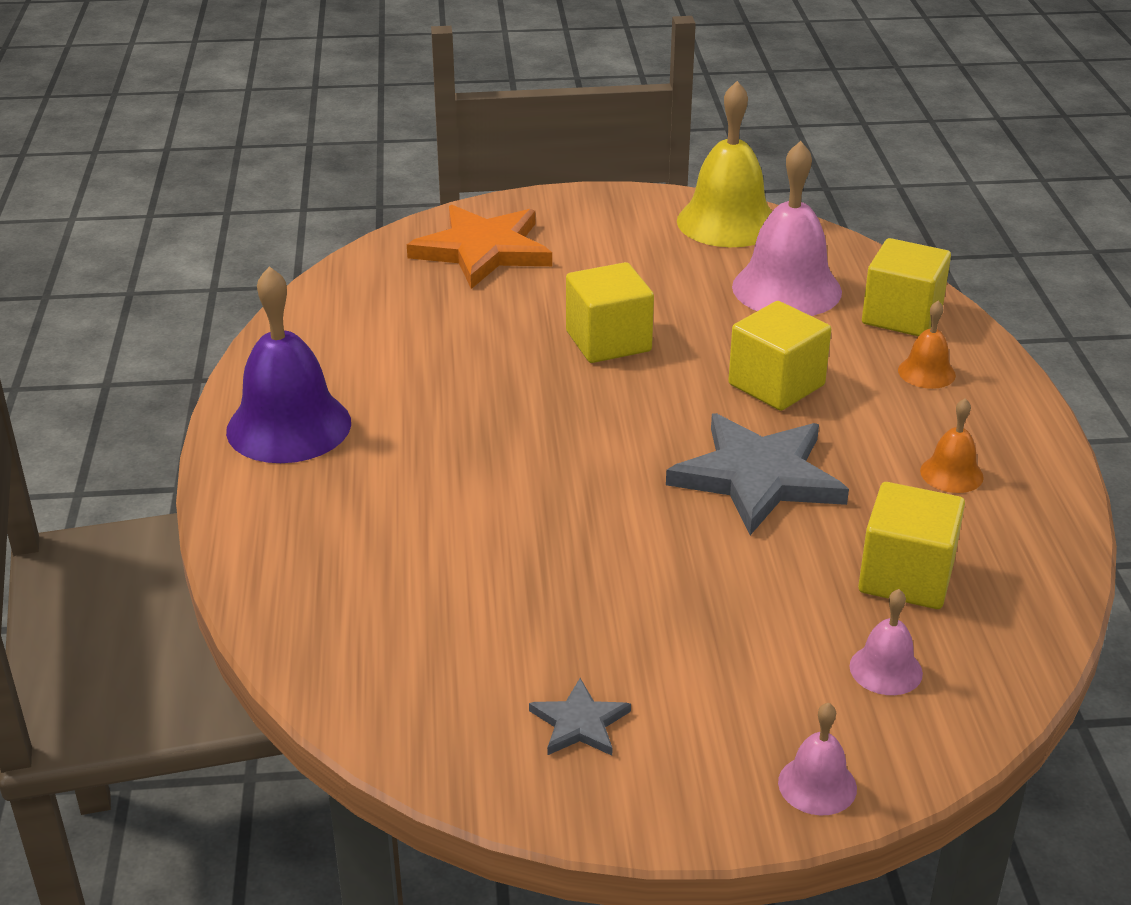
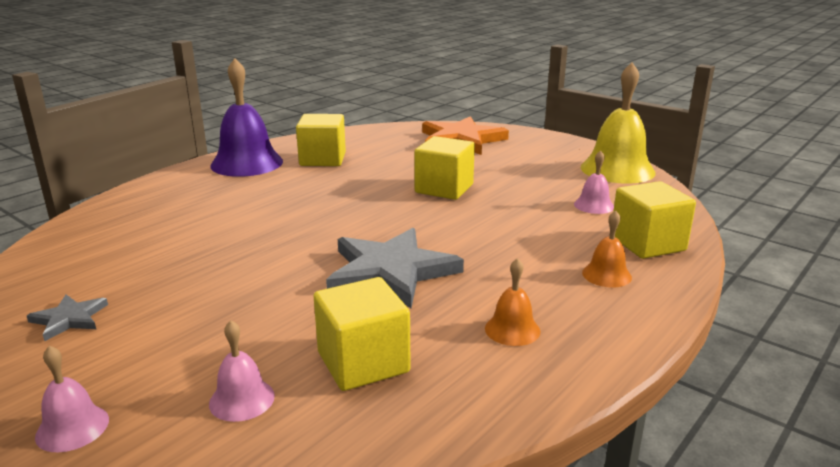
camera: 45 degrees right, 10 degrees down
yellow cube [728,301,831,411] -> yellow cube moved to [296,114,346,166]
pink bell [732,141,842,316] -> pink bell [574,150,614,214], size x0.48

